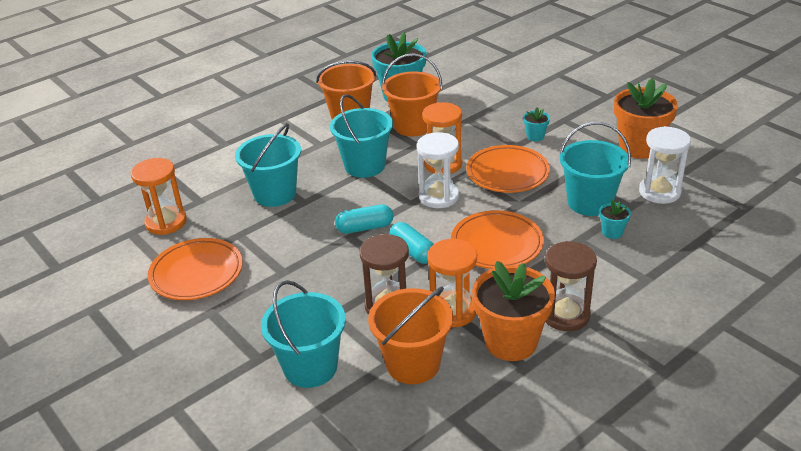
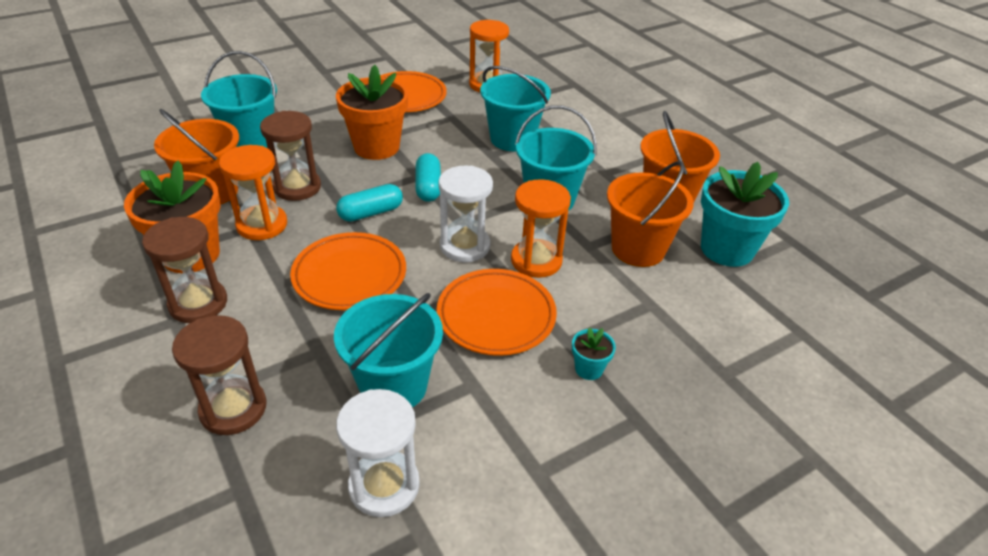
camera: 95 degrees right, 5 degrees up
turquoise flower pot [599,199,631,239] -> none
orange flower pot [614,78,678,159] -> orange flower pot moved to [336,65,408,160]
none -> brown hourglass [172,315,266,435]

